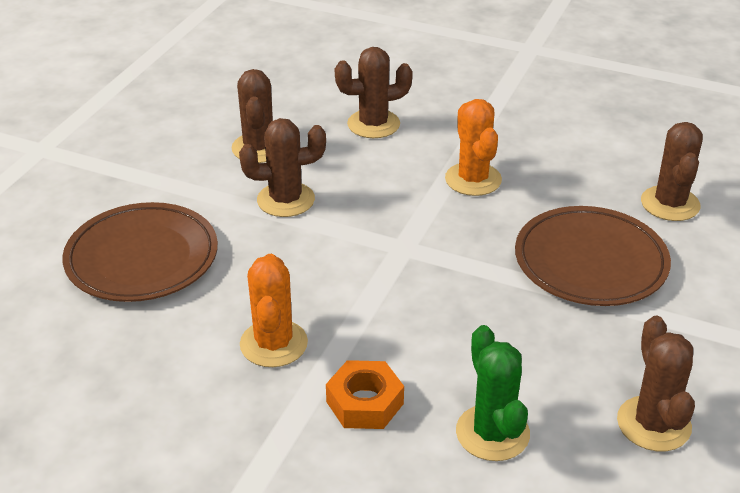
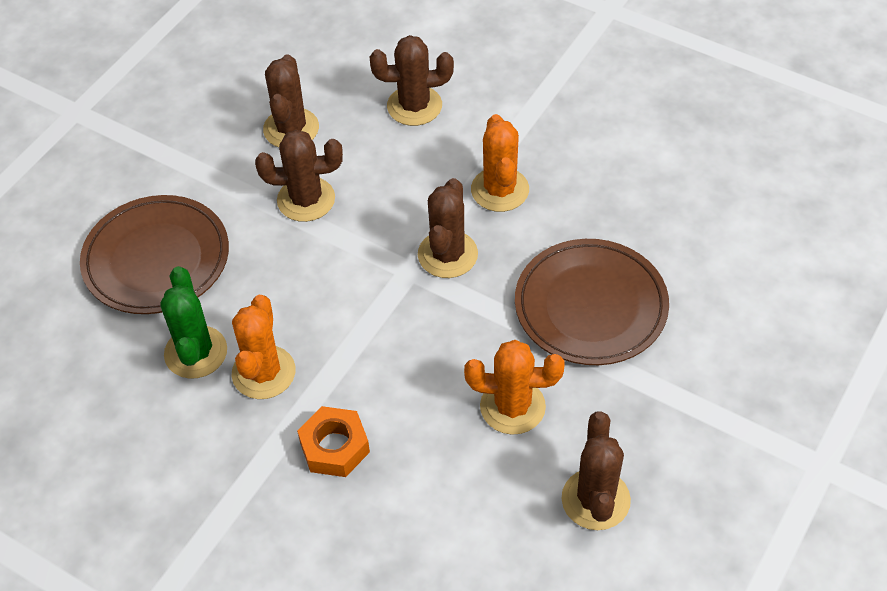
camera: 10 degrees right, 15 degrees up
green cactus [456,325,530,461] -> green cactus moved to [160,266,227,379]
brown cactus [641,122,703,221] -> brown cactus moved to [418,178,478,278]
none -> orange cactus [464,340,565,435]

